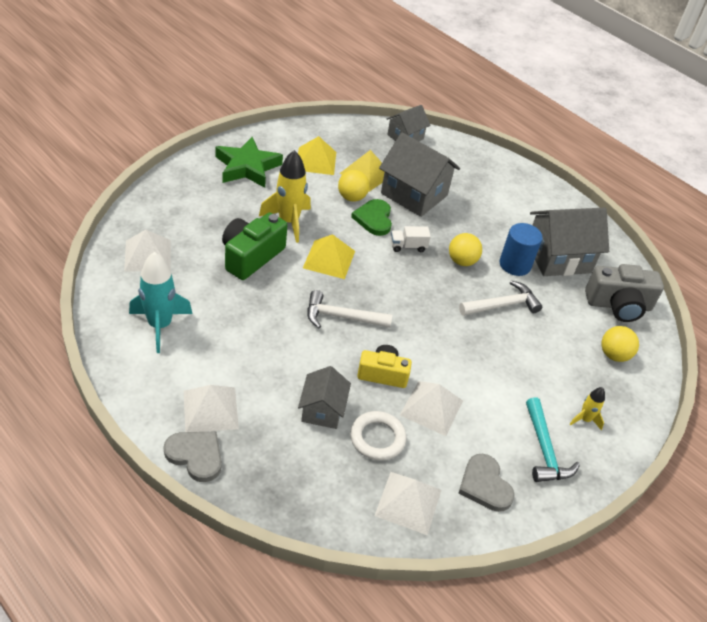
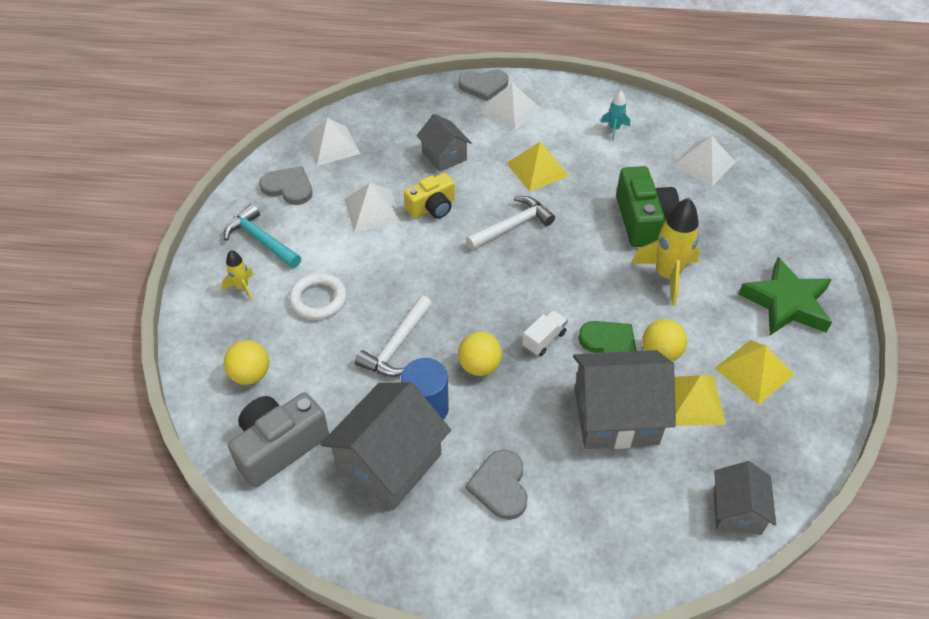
camera: 145 degrees right, 5 degrees up
turquoise rocket [129,252,192,353] -> turquoise rocket [601,90,630,140], size x0.51
yellow pyramid [303,234,355,279] -> yellow pyramid moved to [507,142,569,191]
white ring [350,411,406,461] -> white ring moved to [289,273,347,320]
none -> grey heart [466,450,528,520]

